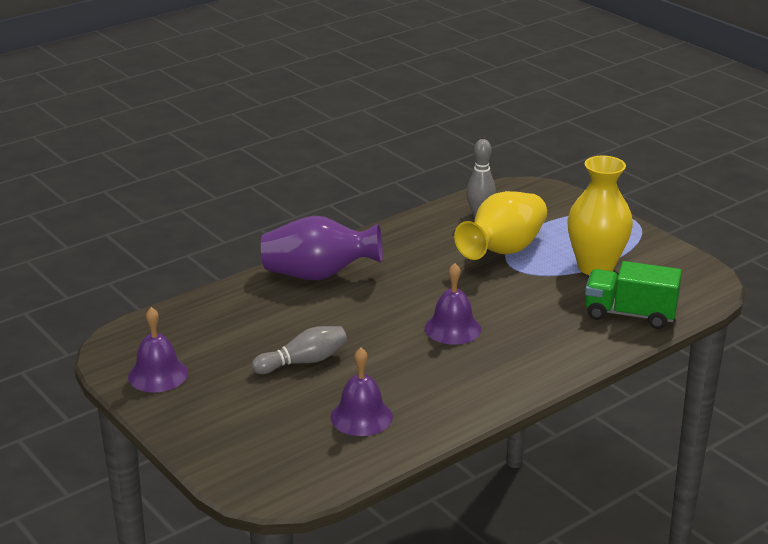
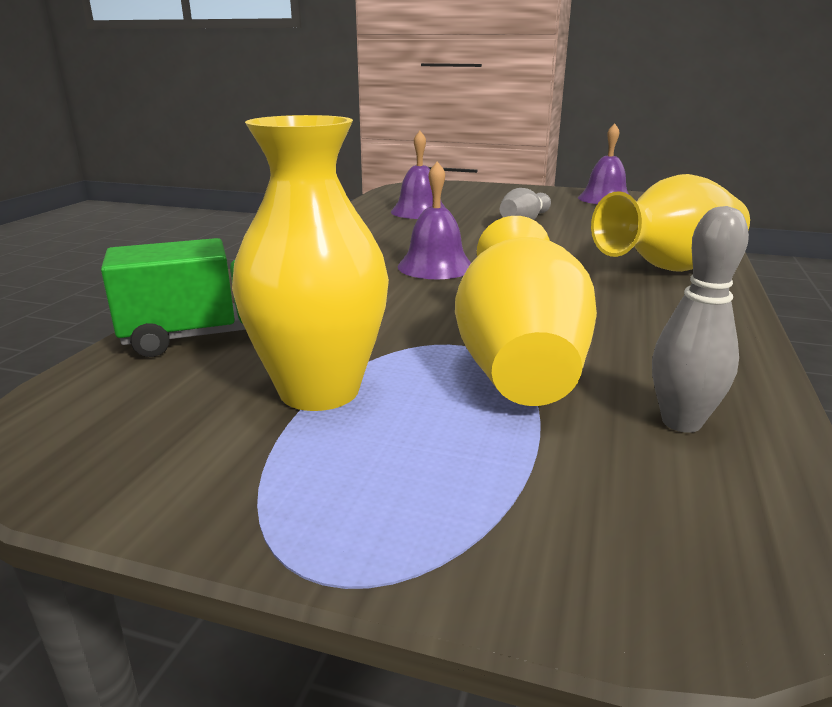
camera: 145 degrees right, 5 degrees down
purple vase [261,216,383,280] -> yellow vase [591,174,750,272]

